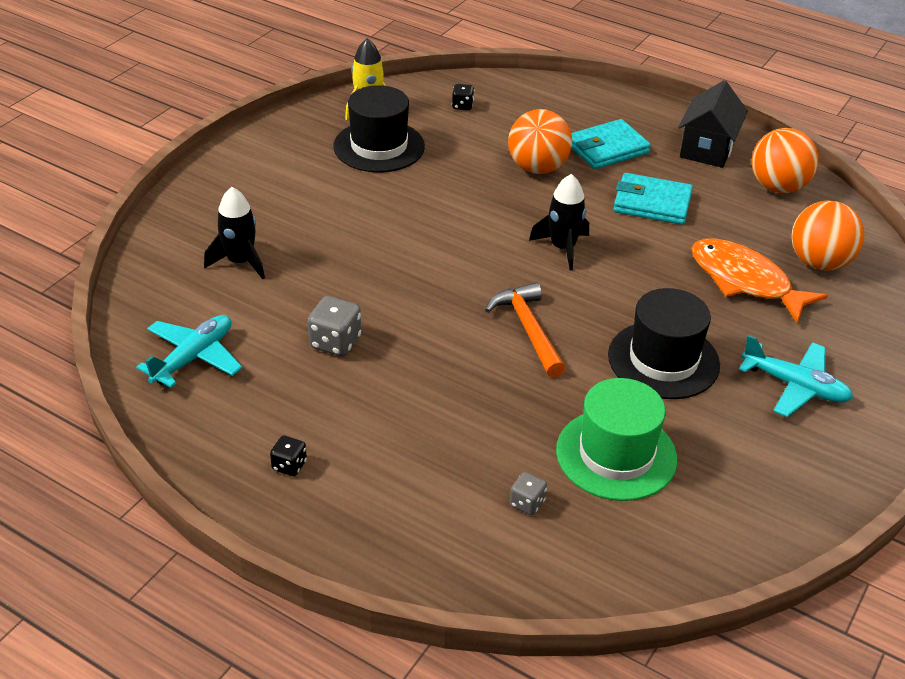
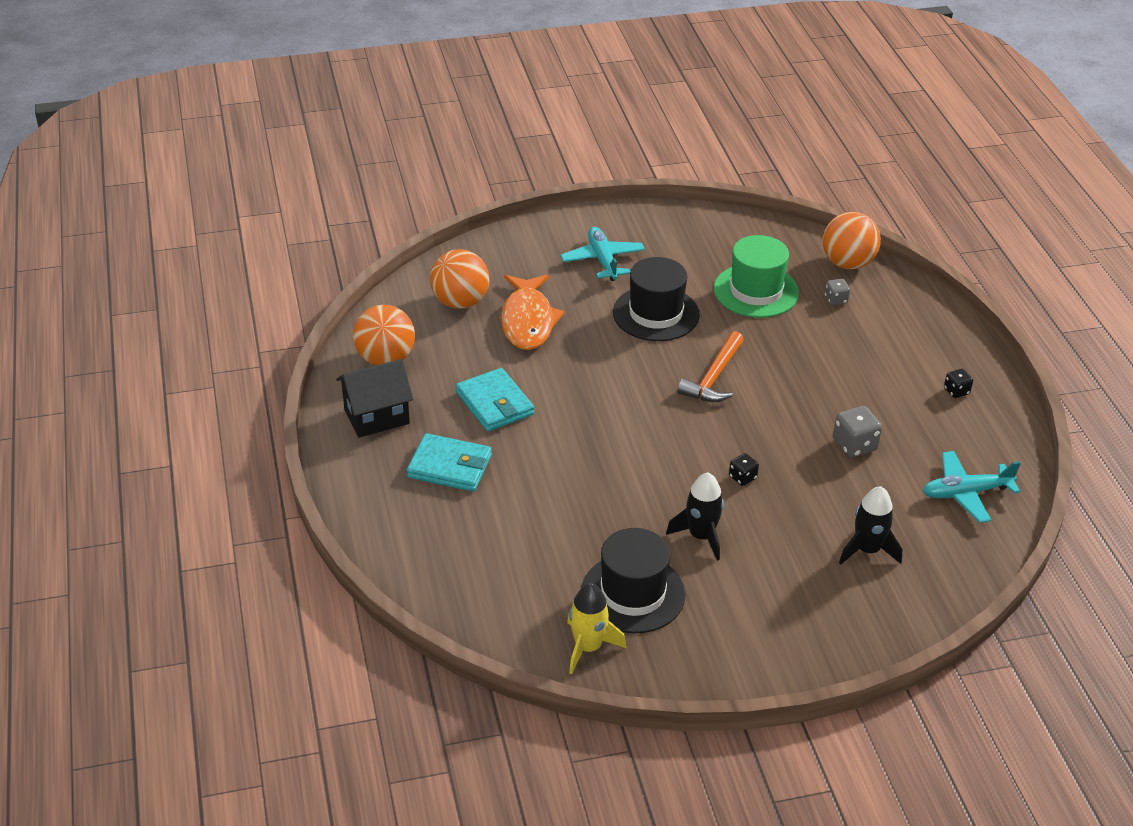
camera: 135 degrees left, 0 degrees up
black dice [452,84,474,110] -> black dice moved to [729,453,759,486]
orange ball [508,109,572,174] -> orange ball moved to [823,212,881,269]
black rocket [529,174,589,270] -> black rocket moved to [666,473,724,561]

